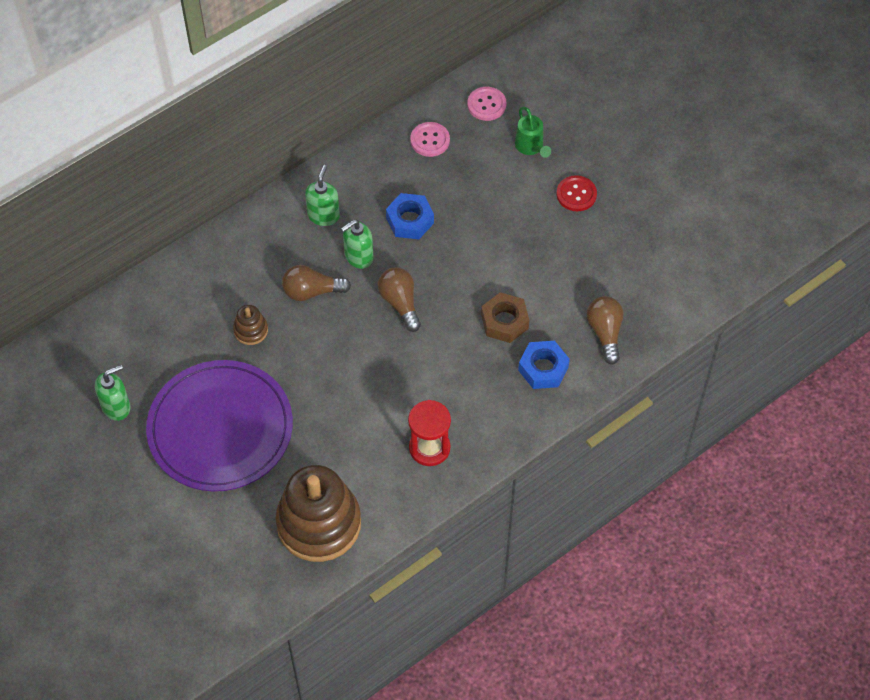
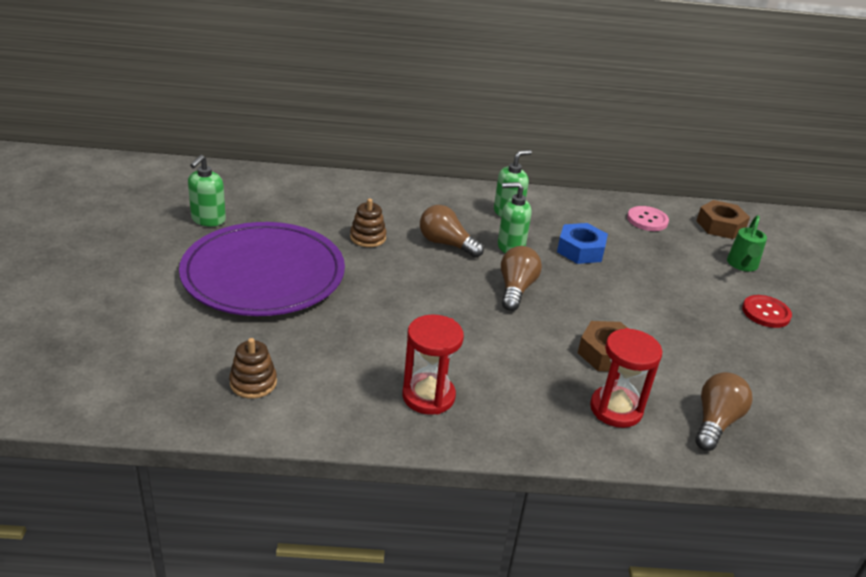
camera: 35 degrees right, 25 degrees down
green soap dispenser [95,365,130,421] -> green soap dispenser turned 105 degrees clockwise [188,155,226,227]
brown stacking toy [275,465,361,562] -> brown stacking toy [229,338,277,399], size x0.43
pink button [467,87,507,121] -> brown nut [696,200,750,239]
blue nut [518,341,570,389] -> red hourglass [590,328,662,428]

